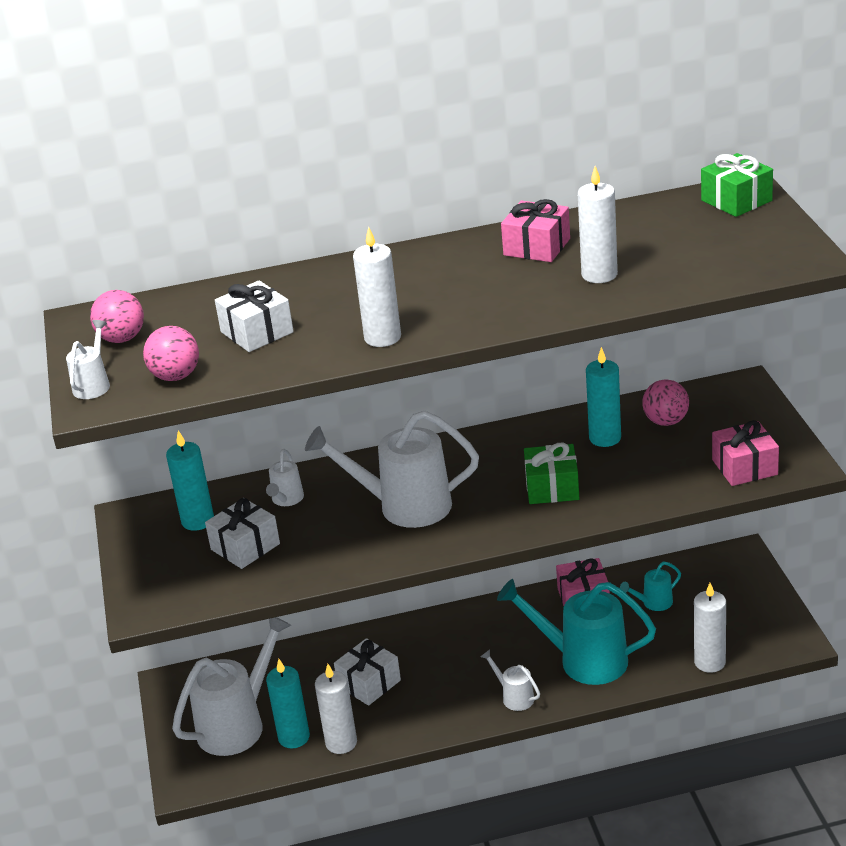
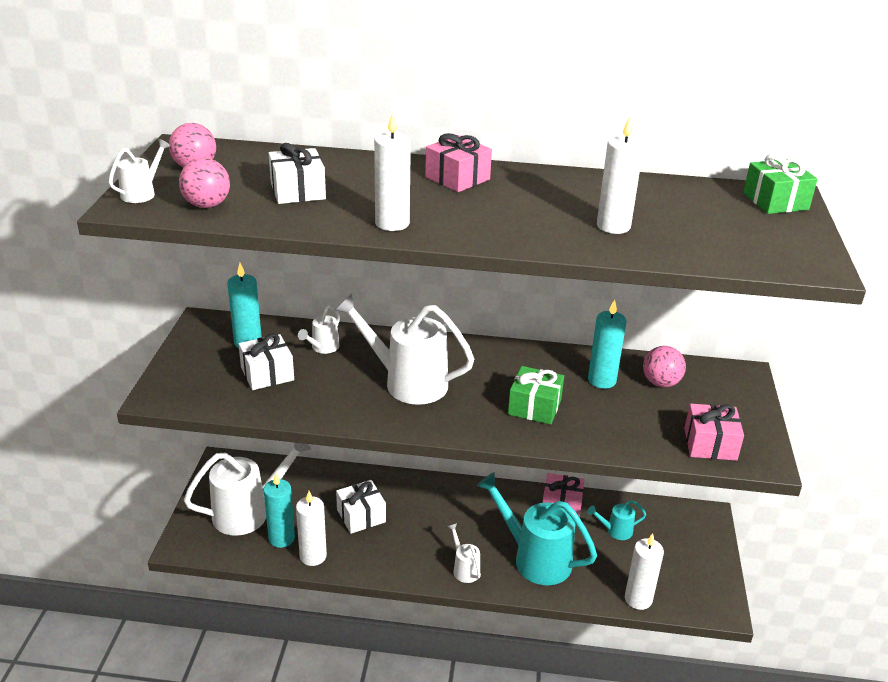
camera: 15 degrees right, 0 degrees up
pink gift [501,199,570,262] -> pink gift moved to [425,133,492,192]

